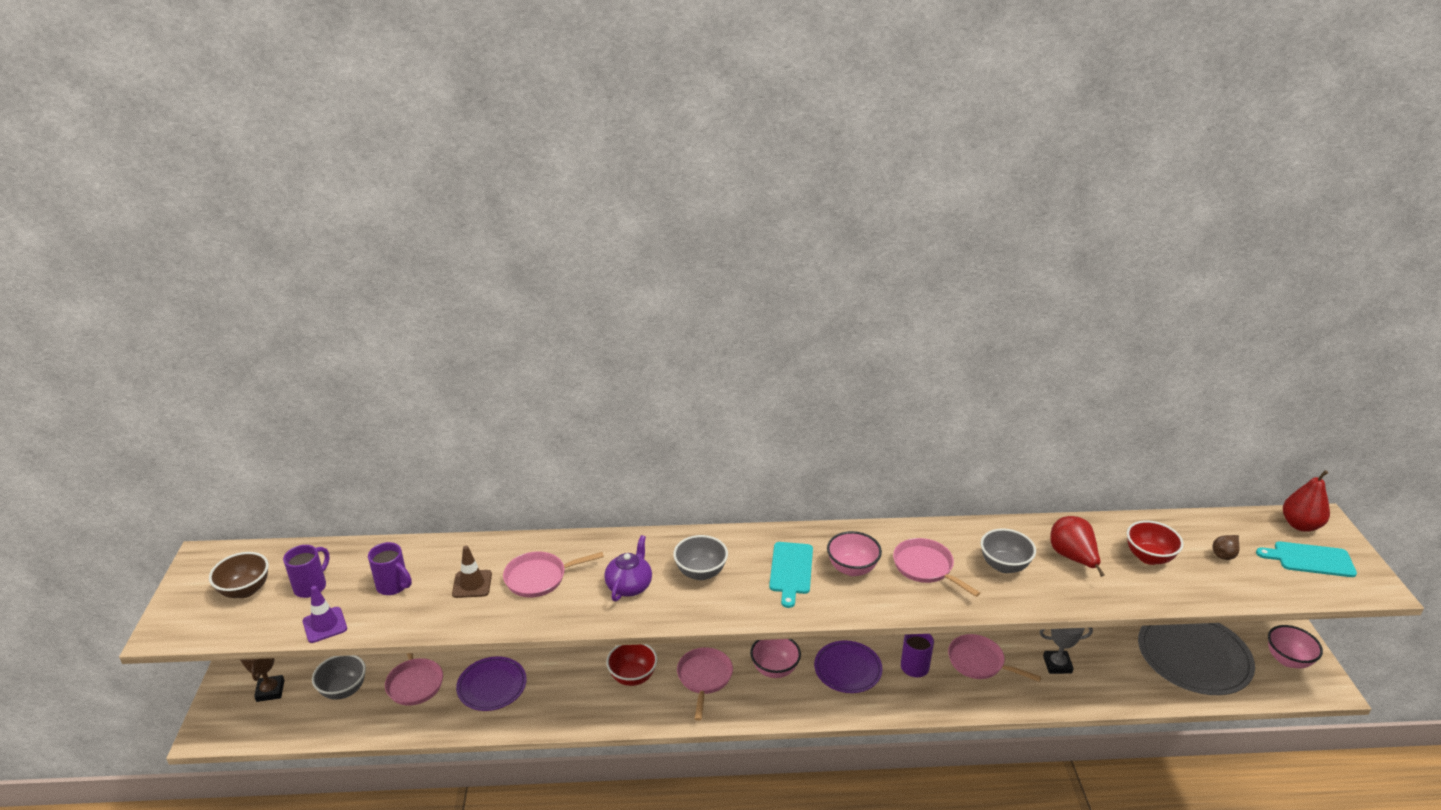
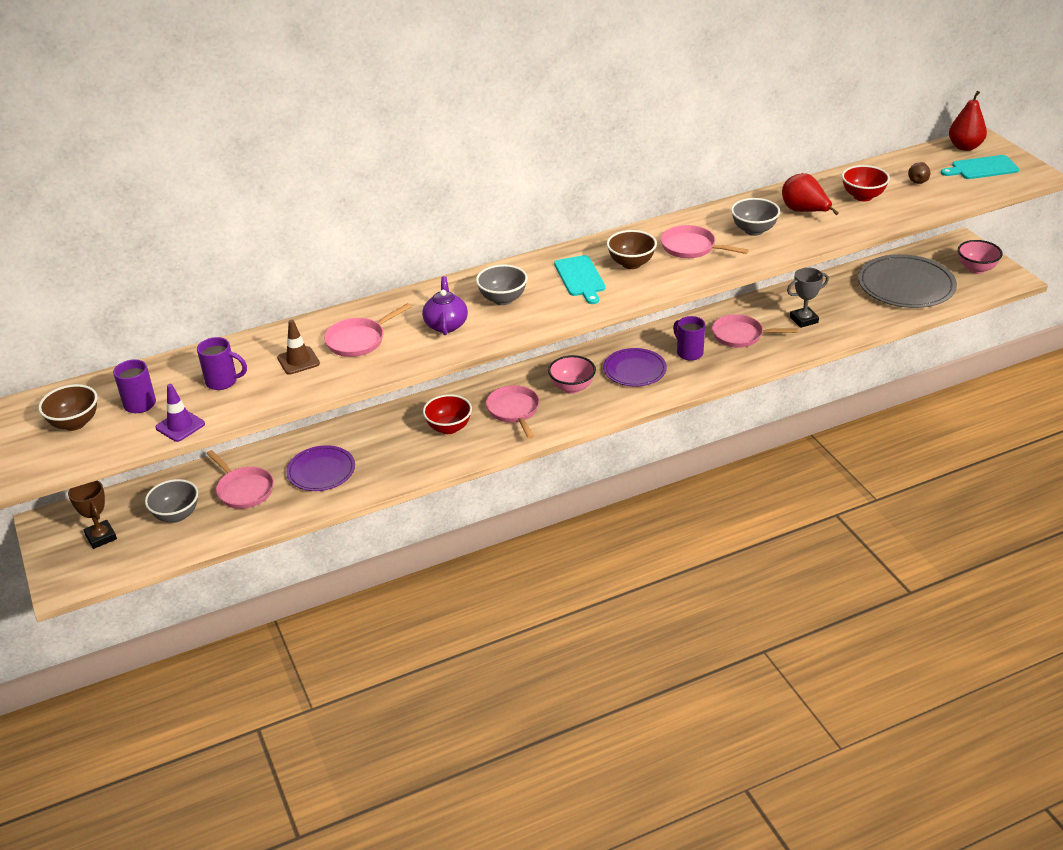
camera: 20 degrees left, 5 degrees up
pink bowl [827,531,882,576] -> brown bowl [607,230,657,269]

